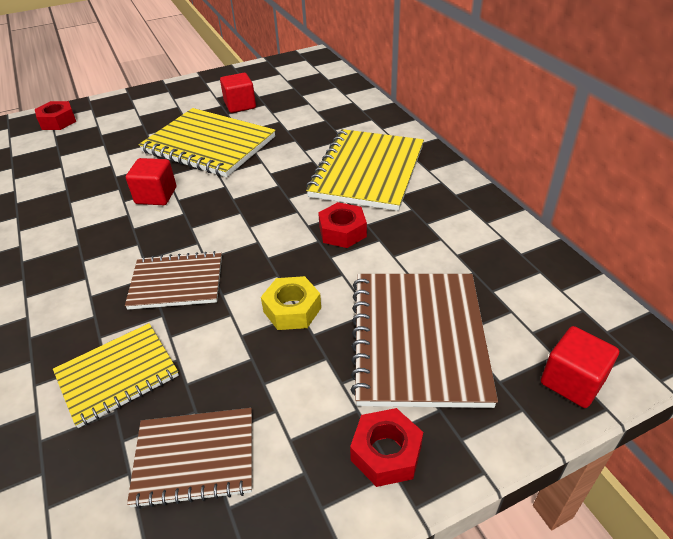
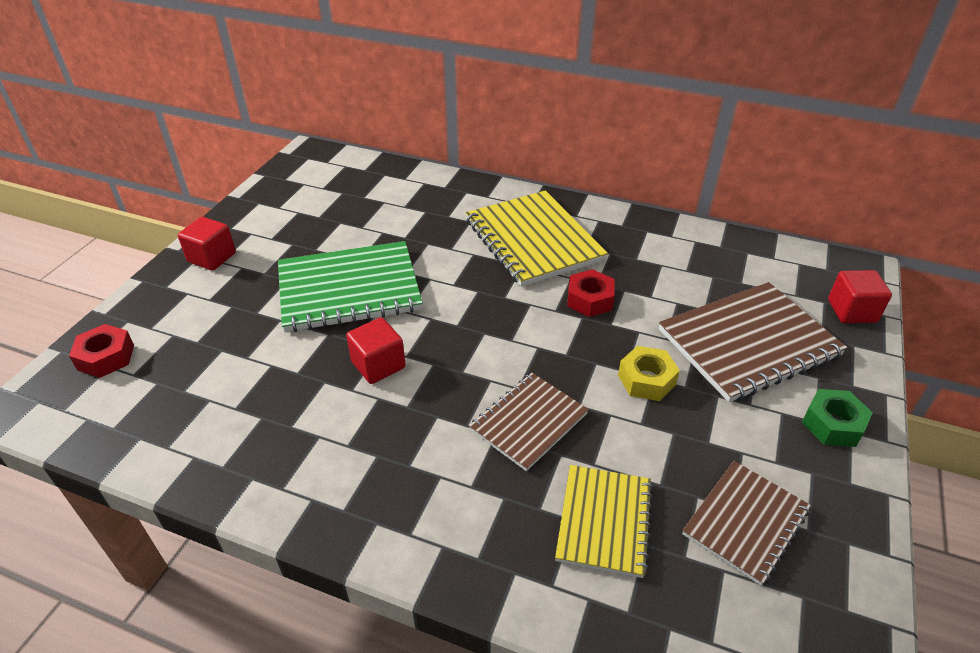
camera: 45 degrees left, 0 degrees up
yellow notebook [139,108,276,177] -> green notebook [278,241,423,332]
red cube [220,73,256,113] -> red cube moved to [178,217,236,271]
red nut [350,408,423,487] -> green nut [802,389,873,447]
brown notebook [351,274,498,408] -> brown notebook turned 75 degrees counterclockwise [659,282,847,402]

